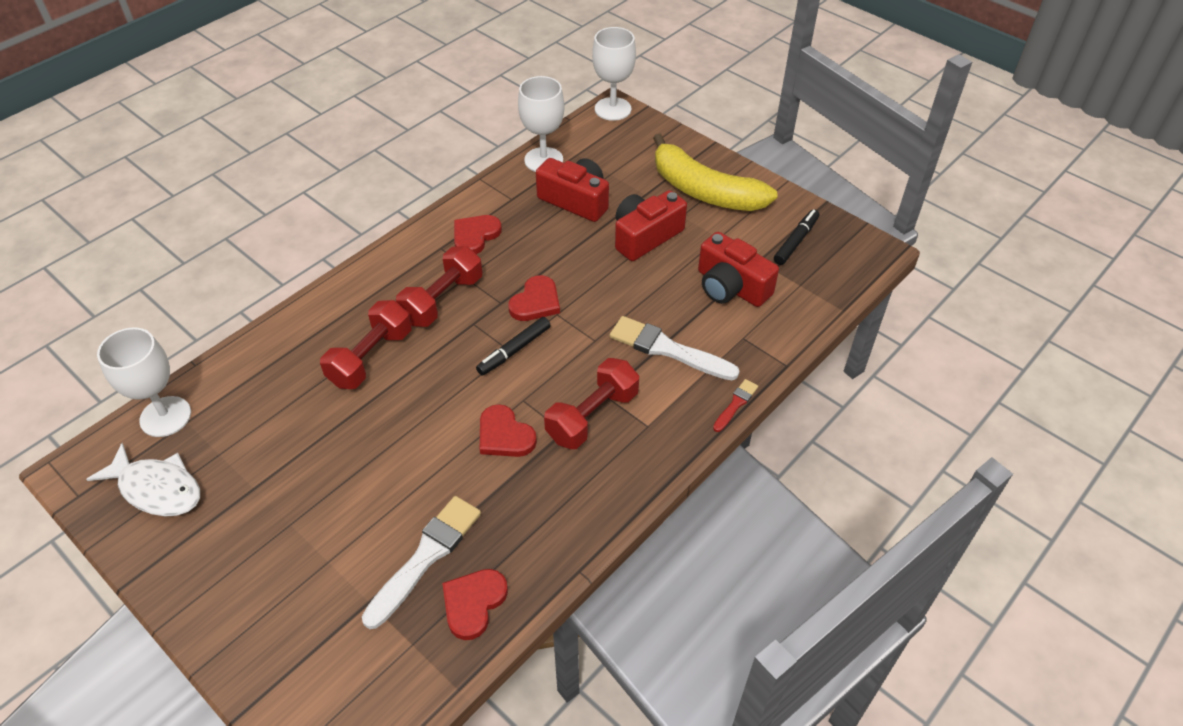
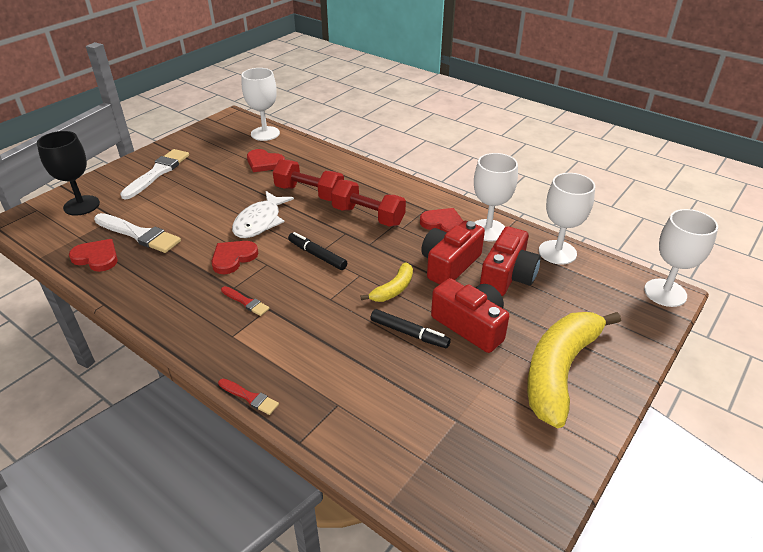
camera: 85 degrees right, 10 degrees down
white fish [86,443,200,516] -> white fish moved to [232,191,294,238]
red heart [508,275,560,321] -> red heart moved to [247,149,285,172]
red dumbbell [544,358,639,449] -> red brush [221,286,270,316]
white brush [610,316,740,380] -> white brush moved to [120,149,189,200]
red camera [698,232,779,307] -> red camera moved to [421,221,485,285]
black marker [774,209,819,265] -> black marker moved to [371,309,451,348]
none -> black goblet [37,131,100,216]
none -> yellow banana [361,263,413,302]
none -> white goblet [474,153,518,241]

